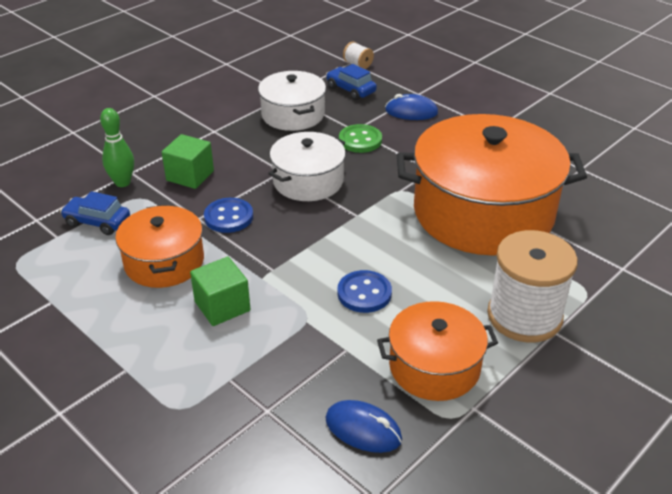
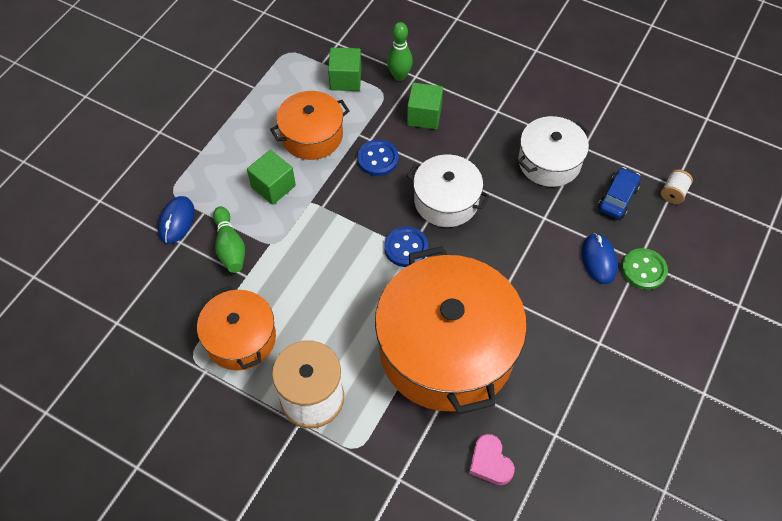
camera: 75 degrees right, 20 degrees up
blue car [60,191,130,235] -> green cube [328,48,361,91]
blue mouse [325,400,402,453] -> blue mouse moved to [158,196,195,244]
blue button [337,270,392,313] -> blue button moved to [384,227,428,267]
green button [339,124,382,153] -> green button moved to [621,248,668,290]
none -> green bowling pin [213,206,245,273]
none -> pink heart [469,434,515,485]

